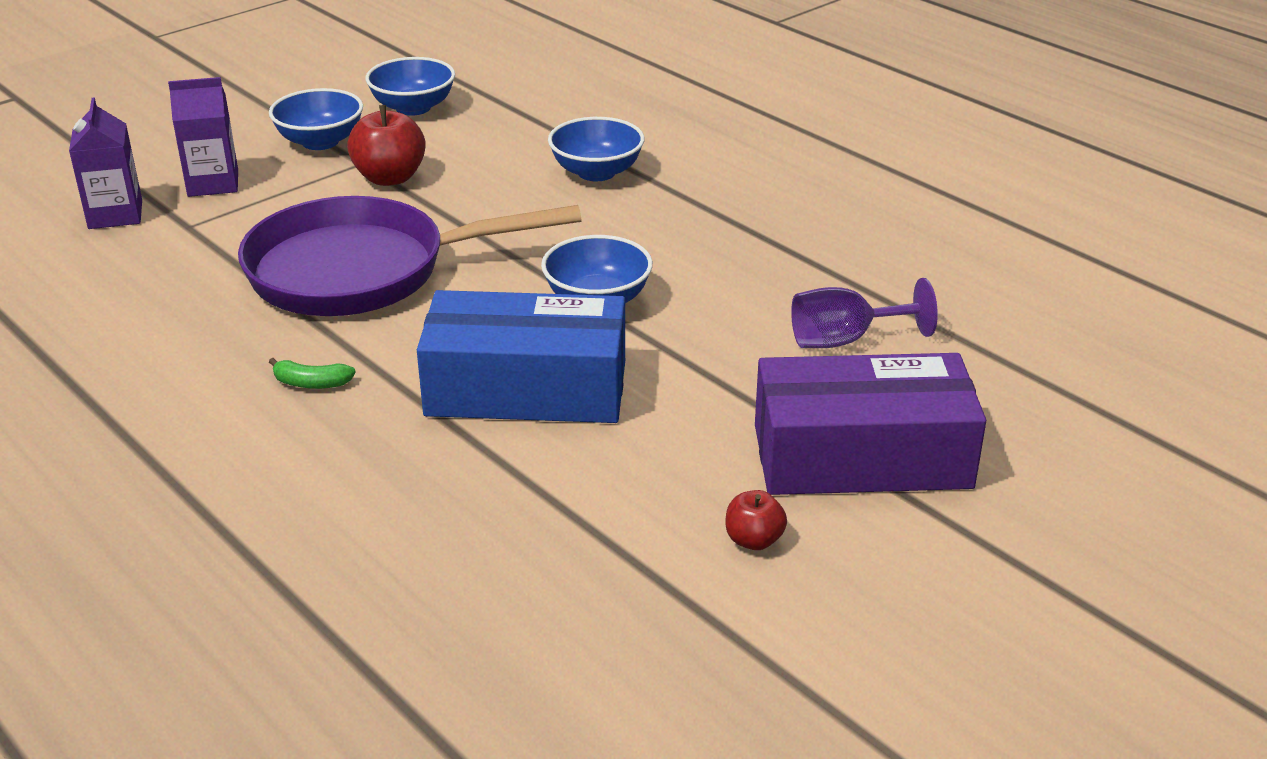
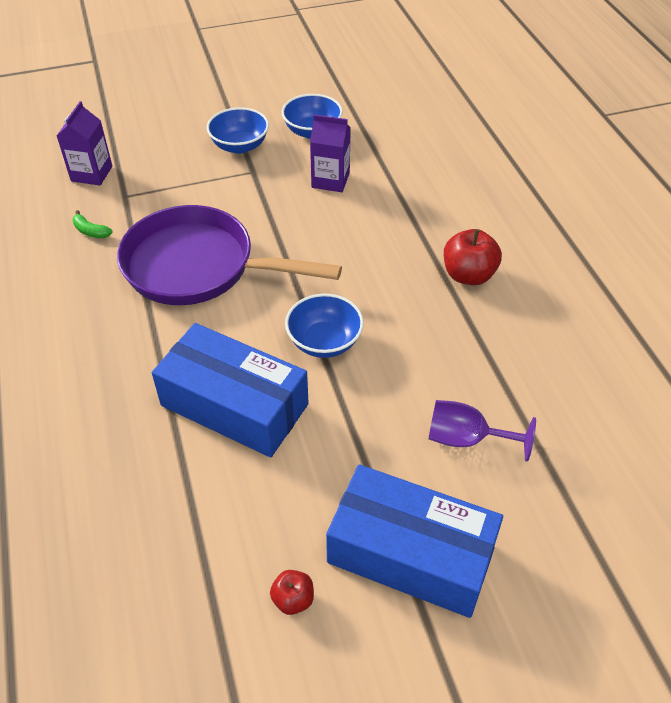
camera: 25 degrees right, 15 degrees up
purple carton [168,77,238,197] -> purple carton moved to [310,114,351,192]
green banana [269,358,356,389] -> green banana moved to [73,210,113,238]
red apple [347,105,426,186] -> red apple moved to [444,229,502,286]
blue bowl [548,117,645,181] -> none
purple box [755,353,986,495] -> blue box [326,464,503,618]

